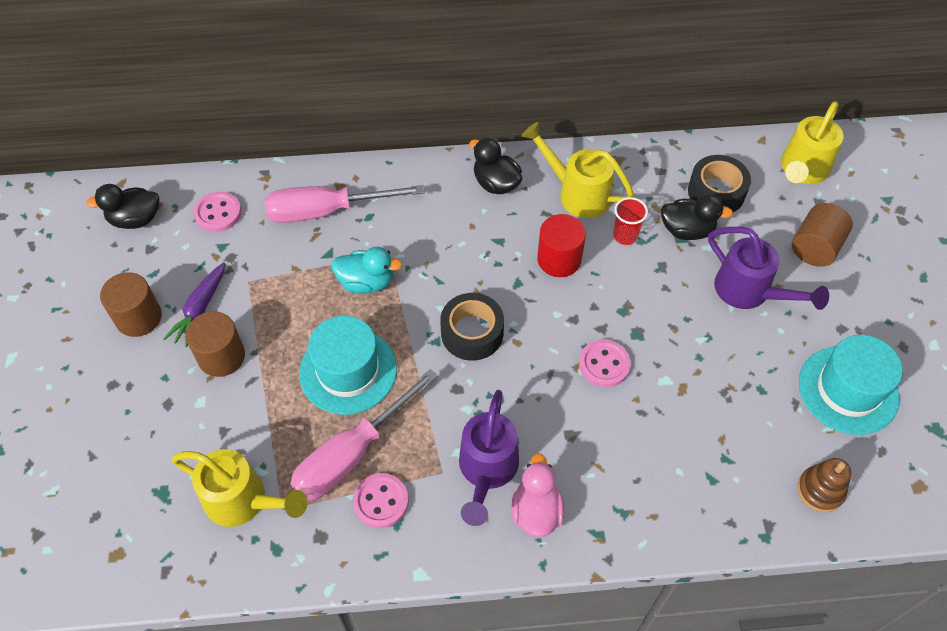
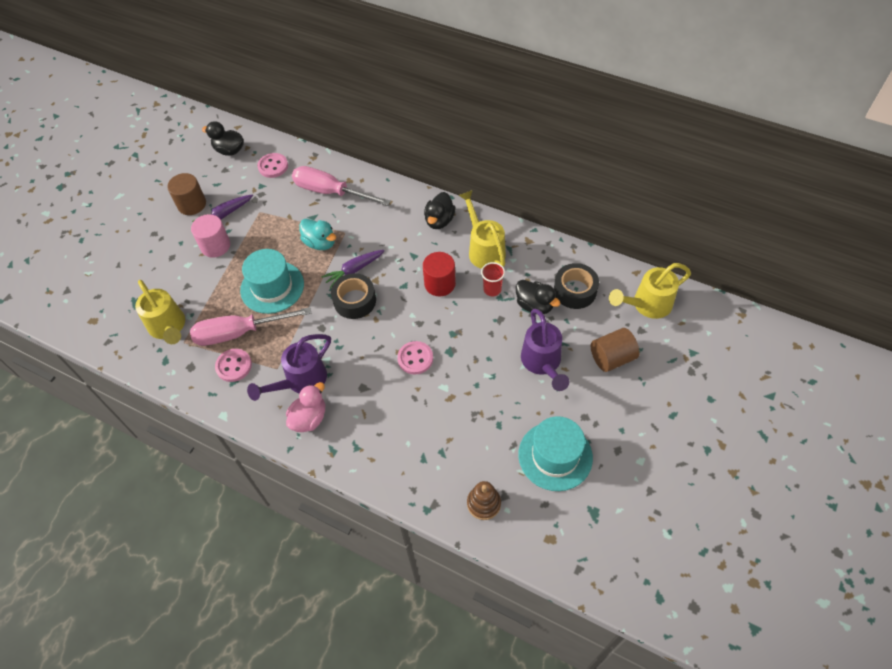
camera: 35 degrees right, 0 degrees up
brown cylinder [186,311,245,377] -> pink cylinder [191,214,230,258]
black duck [469,138,522,194] -> black duck turned 150 degrees counterclockwise [424,192,455,229]
none -> purple carrot [321,250,385,288]

